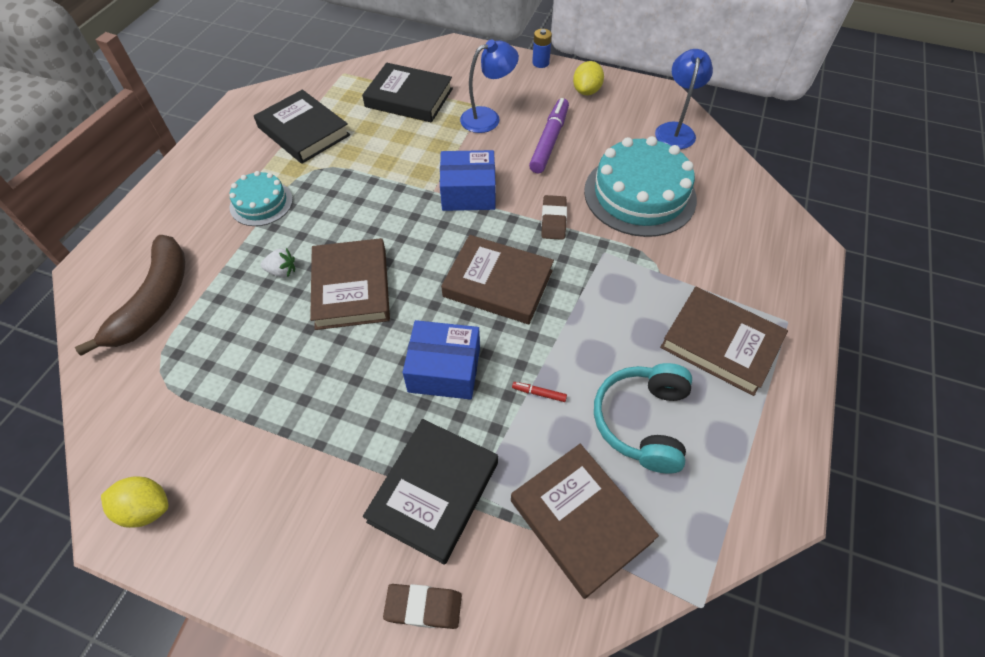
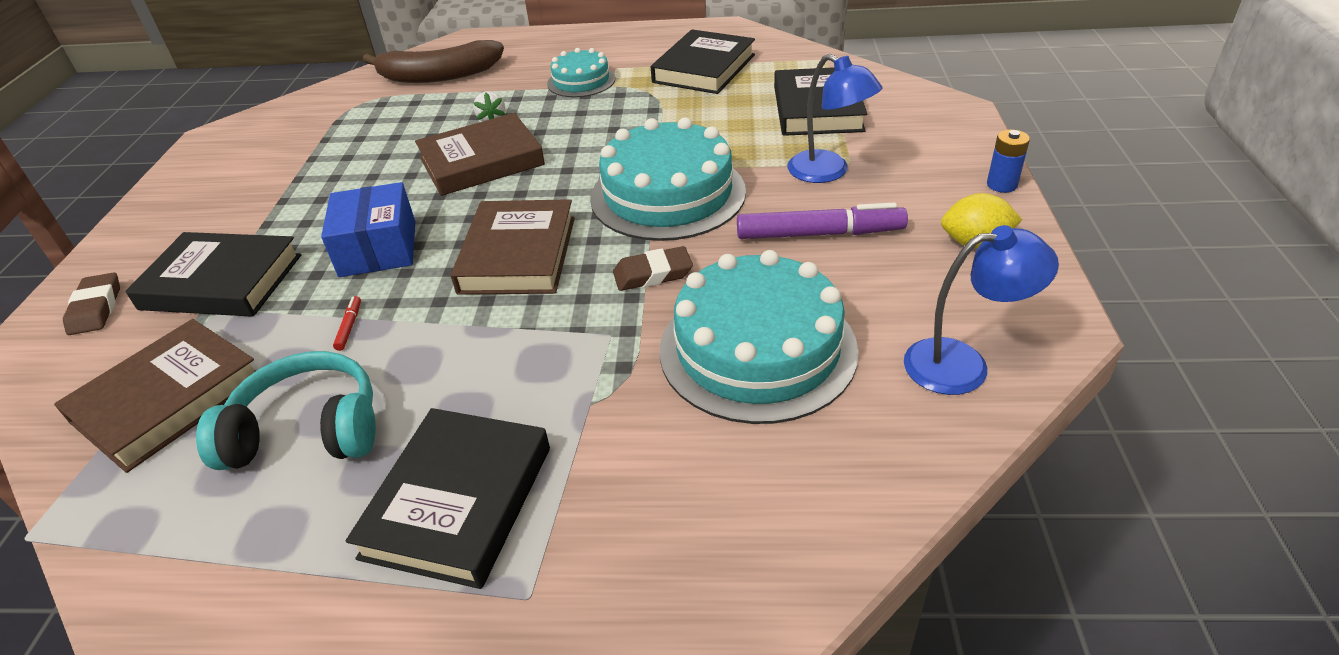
camera: 75 degrees right, 15 degrees down
yellow lemon [101,476,169,528] -> none
blue box [440,150,496,211] -> turquoise cake [590,117,746,241]
brown book [660,287,788,396] -> black book [346,408,550,589]

